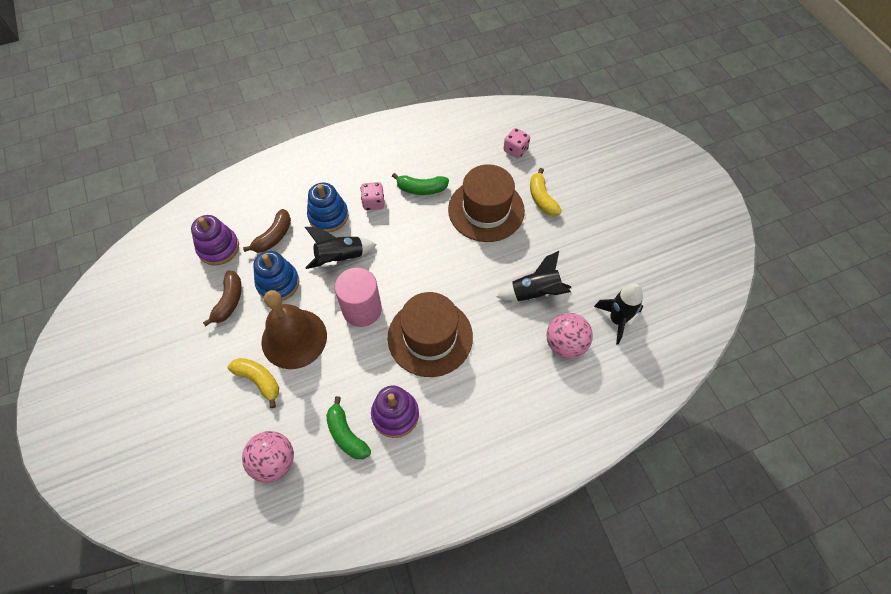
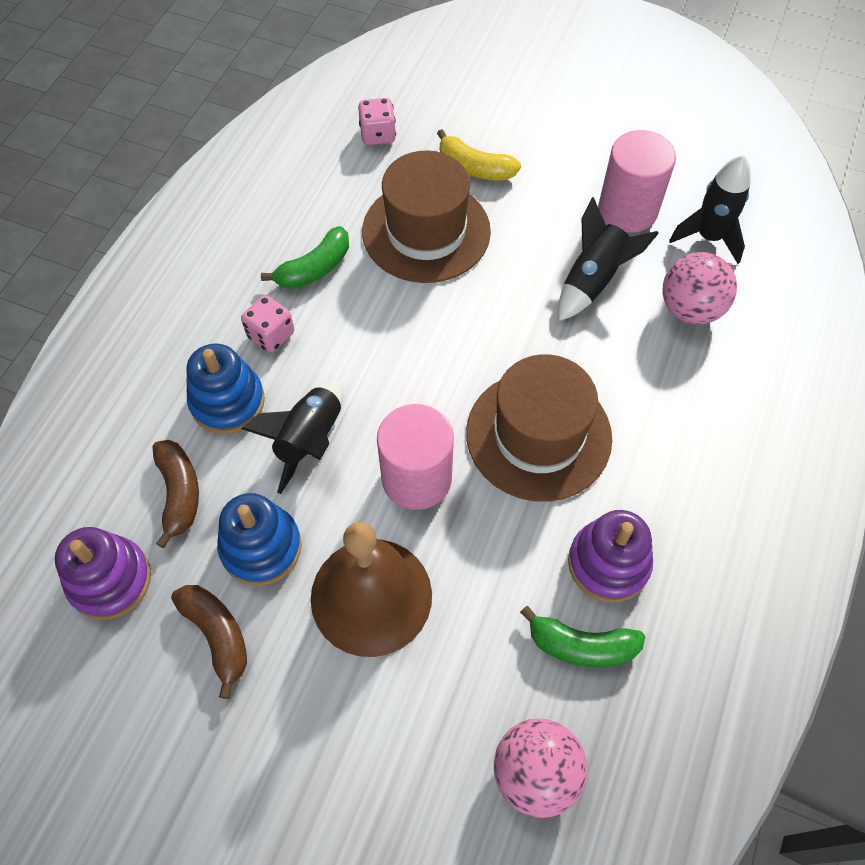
camera: 45 degrees left, 0 degrees up
yellow banana [228,358,279,408] -> none
none -> pink cylinder [598,130,676,233]

